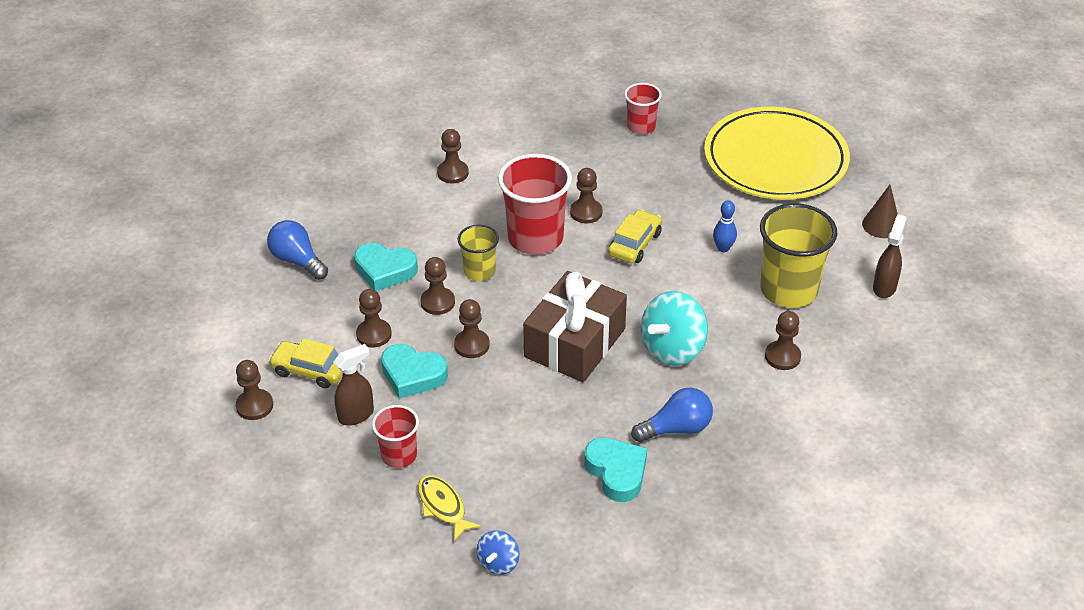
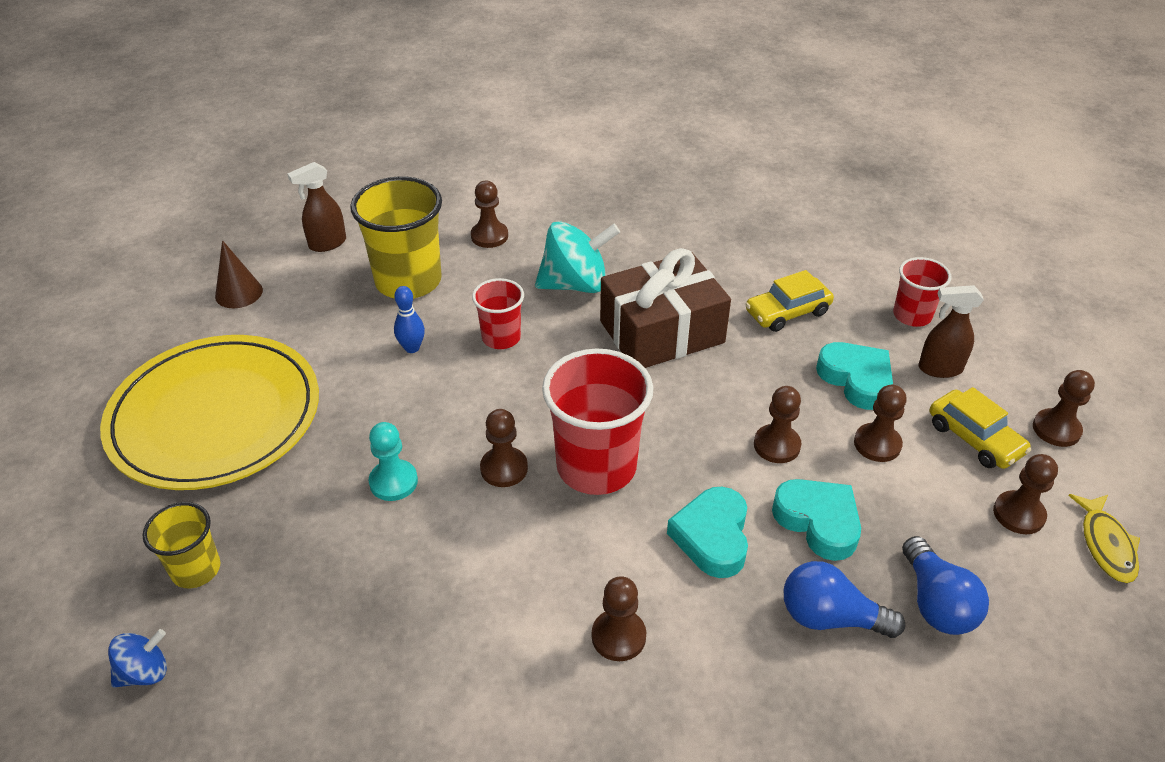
camera: 145 degrees left, 0 degrees up
yellow fish [418,475,481,541] -> yellow fish moved to [1068,494,1140,583]
brown pawn [454,299,490,358] -> brown pawn moved to [993,454,1058,534]
yellow cup [458,224,499,281] -> yellow cup moved to [142,502,220,588]
blue spinning top [477,530,519,575] -> blue spinning top moved to [108,629,167,688]
turquoise heart [584,437,647,502] -> turquoise heart moved to [667,487,748,578]
yellow car [608,209,662,263] -> yellow car moved to [745,270,834,332]
red cup [624,83,662,134] -> red cup moved to [472,278,524,349]
blue light bulb [631,387,713,443] -> blue light bulb moved to [784,561,905,638]
none -> turquoise pawn [369,422,418,501]

